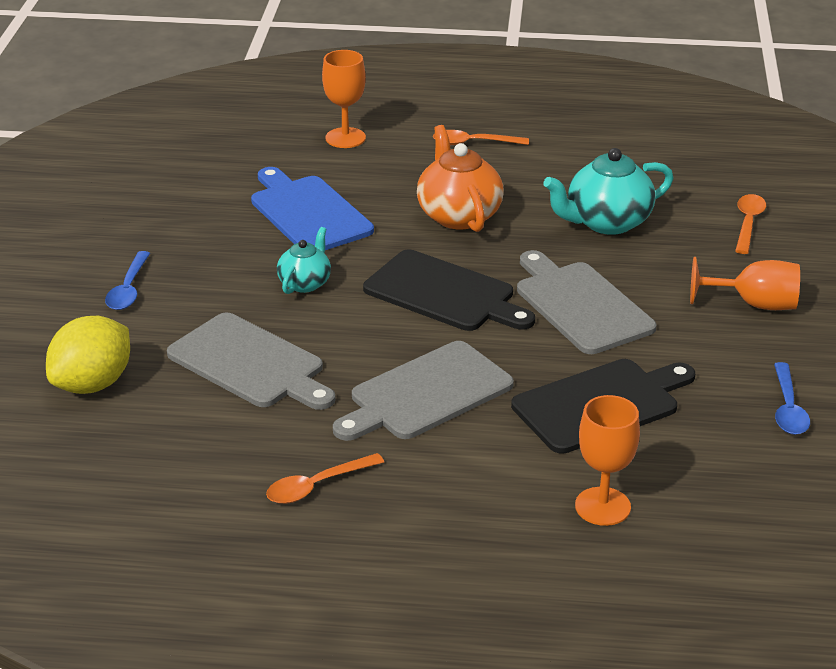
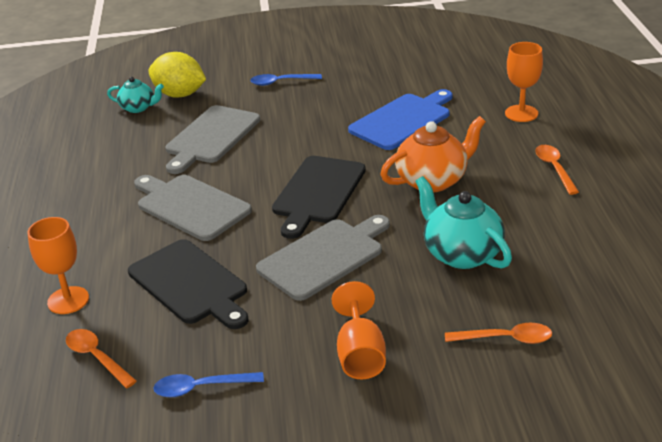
camera: 80 degrees right, 0 degrees up
orange spoon [266,453,384,504] -> orange spoon moved to [66,329,137,388]
turquoise teapot [277,227,331,294] -> turquoise teapot moved to [107,77,164,113]

